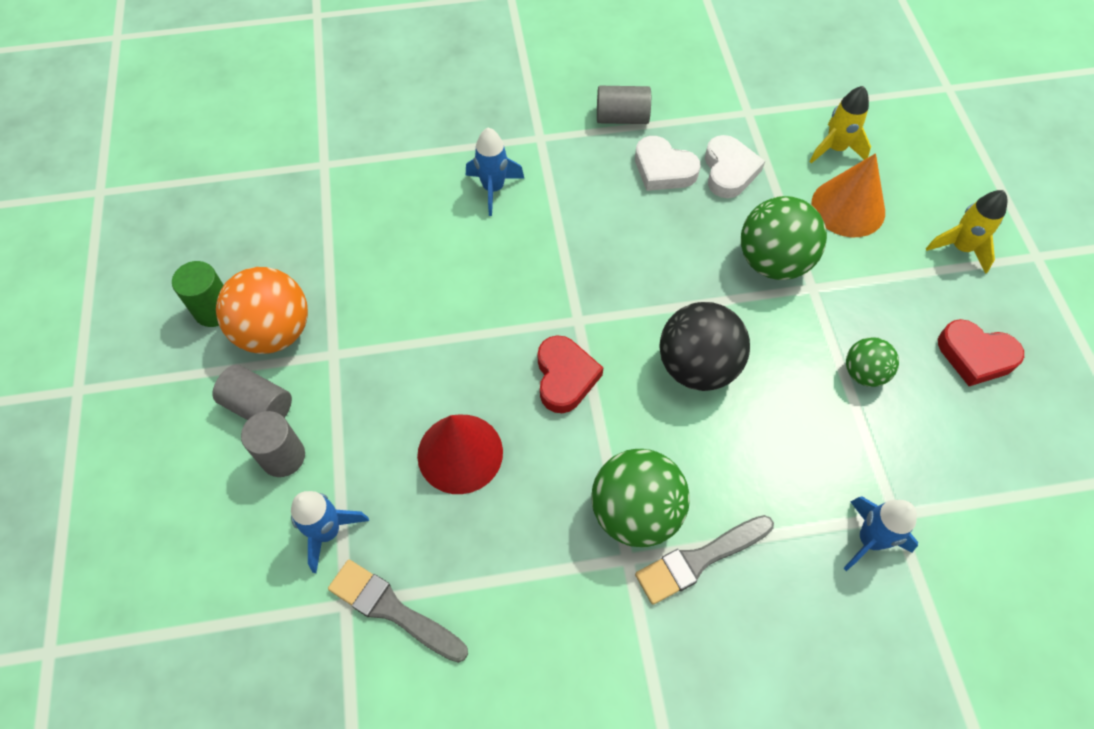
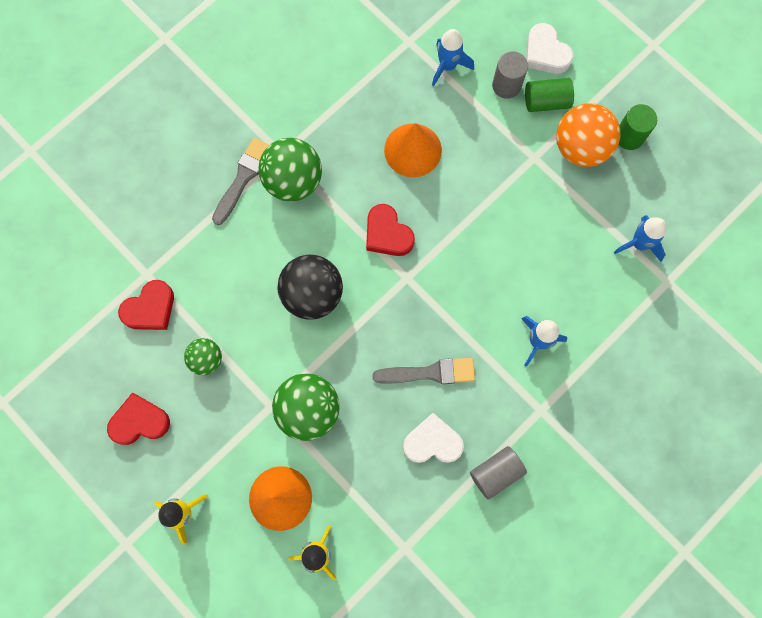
camera: 145 degrees right, 15 degrees up
grey cylinder [212,365,292,420] -> green cylinder [525,78,574,112]
grey brush [328,560,468,663] -> grey brush moved to [372,358,475,384]
red cone [417,415,503,494] -> orange cone [384,123,442,177]
white heart [705,135,765,198] -> white heart moved to [526,23,573,74]
blue rocket [843,496,918,571] -> blue rocket moved to [614,215,667,262]
none -> red heart [118,280,174,330]

